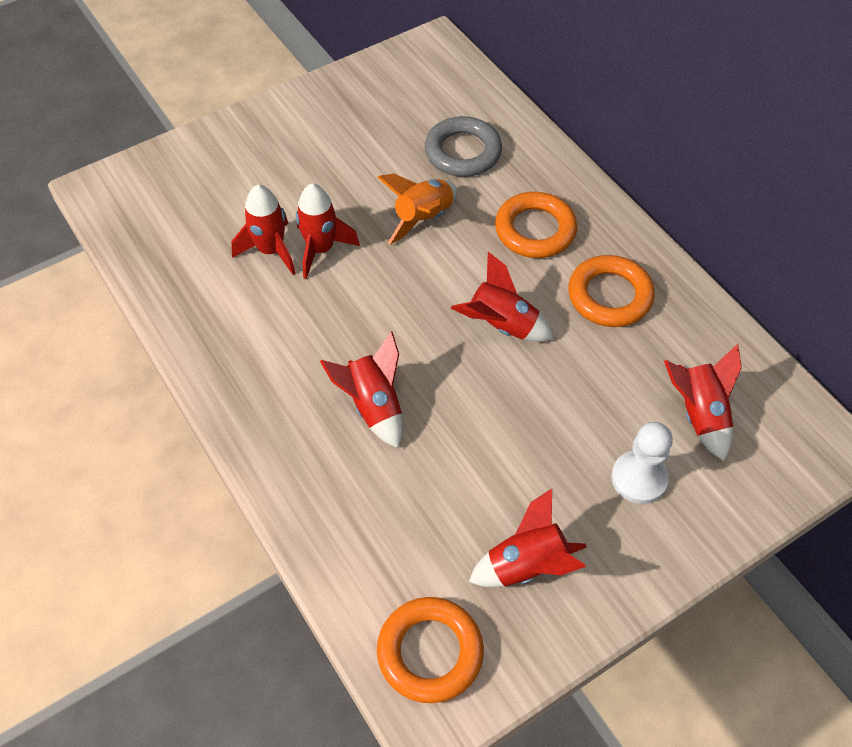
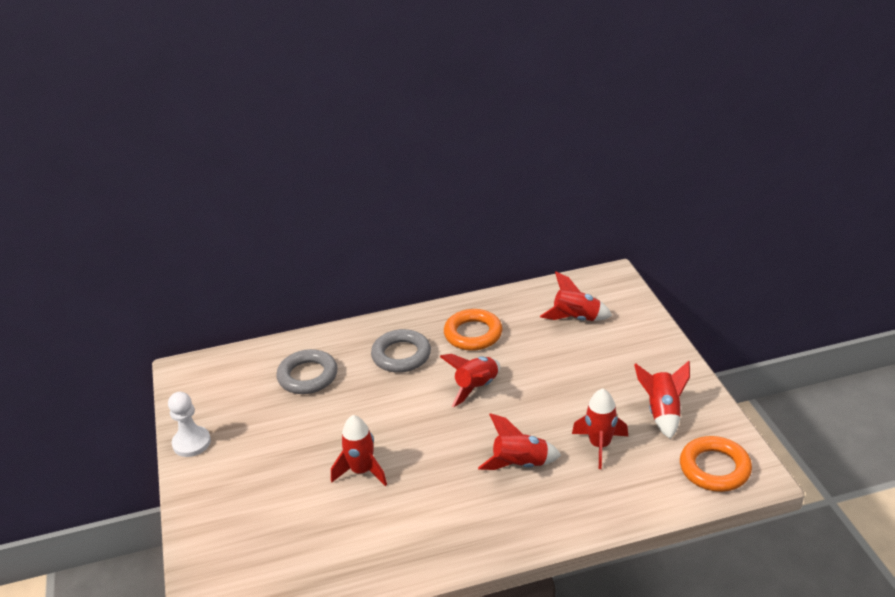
camera: 70 degrees left, 20 degrees down
red rocket [231,185,296,275] -> red rocket moved to [572,388,628,469]
orange rocket [377,174,457,245] -> none
orange ring [495,192,577,258] -> grey ring [371,329,431,373]
white pawn [611,422,673,504] -> white pawn moved to [168,392,211,457]

